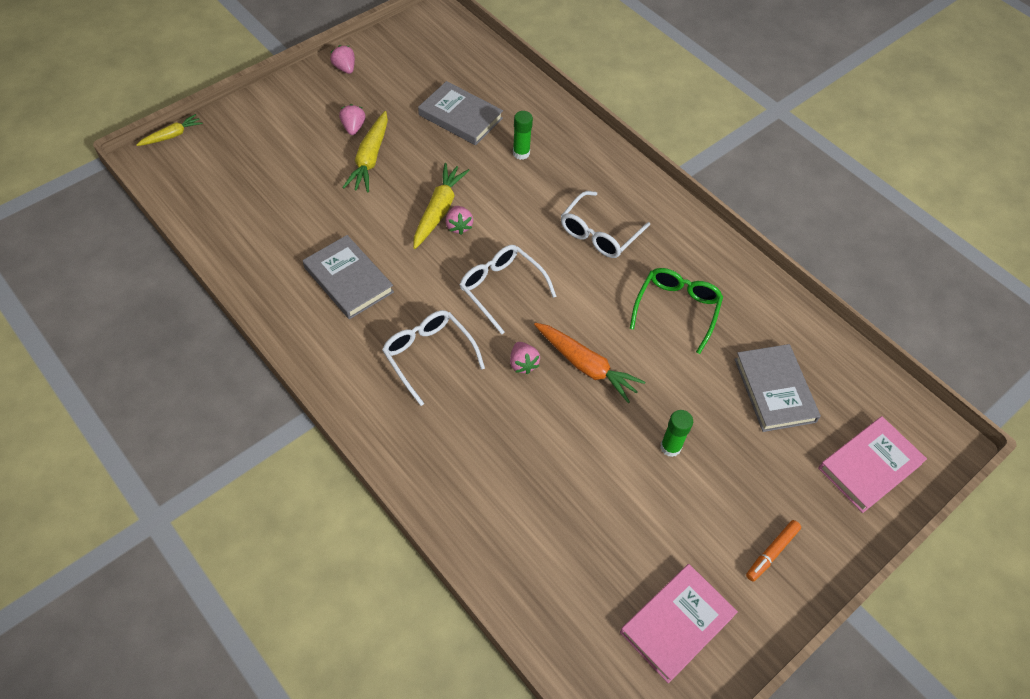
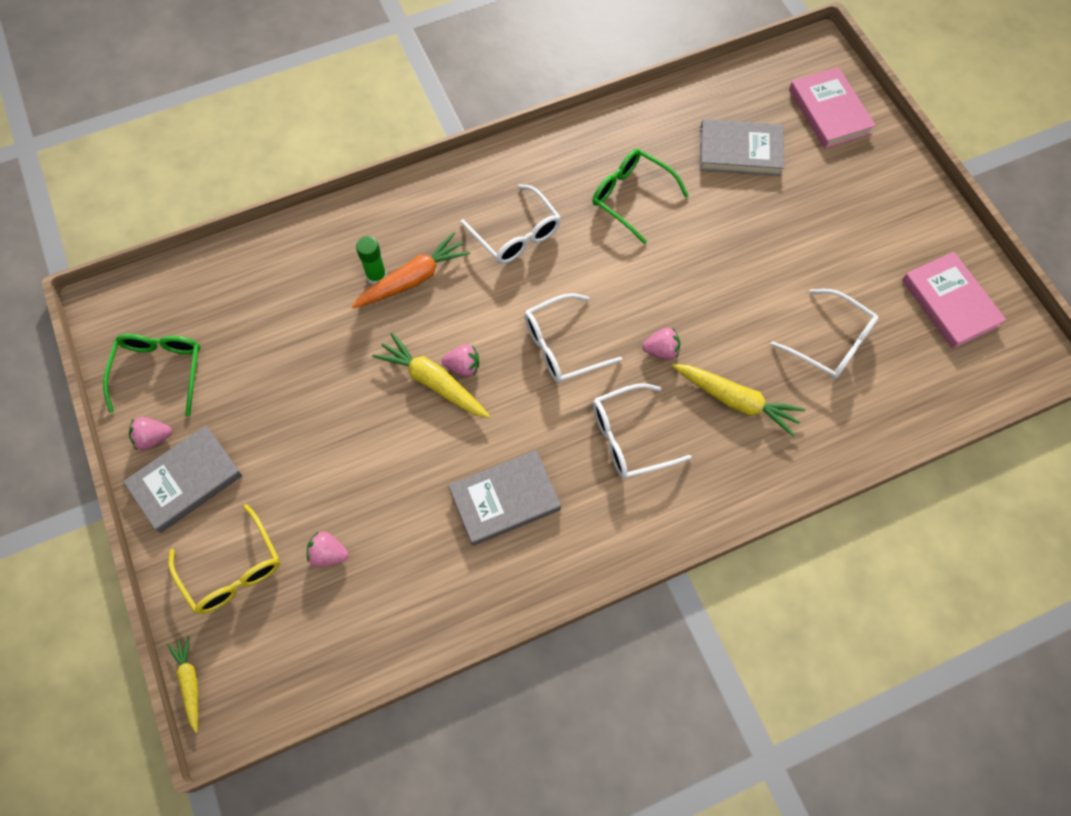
camera: 70 degrees left, 10 degrees up
pink strawberry [339,104,366,135] -> pink strawberry moved to [307,532,349,567]
yellow carrot [342,111,388,193] -> yellow carrot moved to [672,364,805,436]
grey book [418,81,503,145] -> grey book moved to [123,426,242,533]
orange carrot [534,323,645,403] -> orange carrot moved to [351,232,470,308]
green glue stick [660,410,693,457] -> none
orange marker [746,520,801,582] -> none
none -> green glasses [103,334,200,416]
none -> yellow glasses [169,504,280,614]
none -> white glasses [771,289,878,379]

